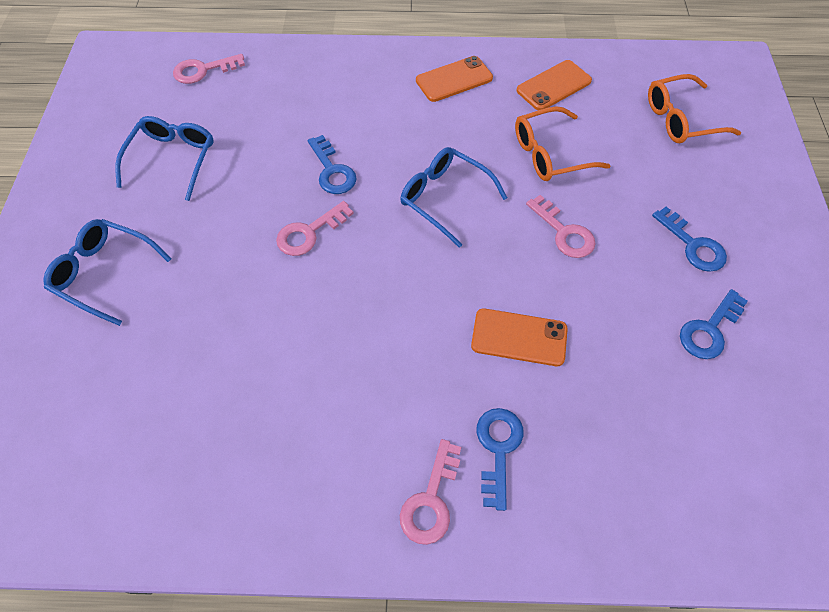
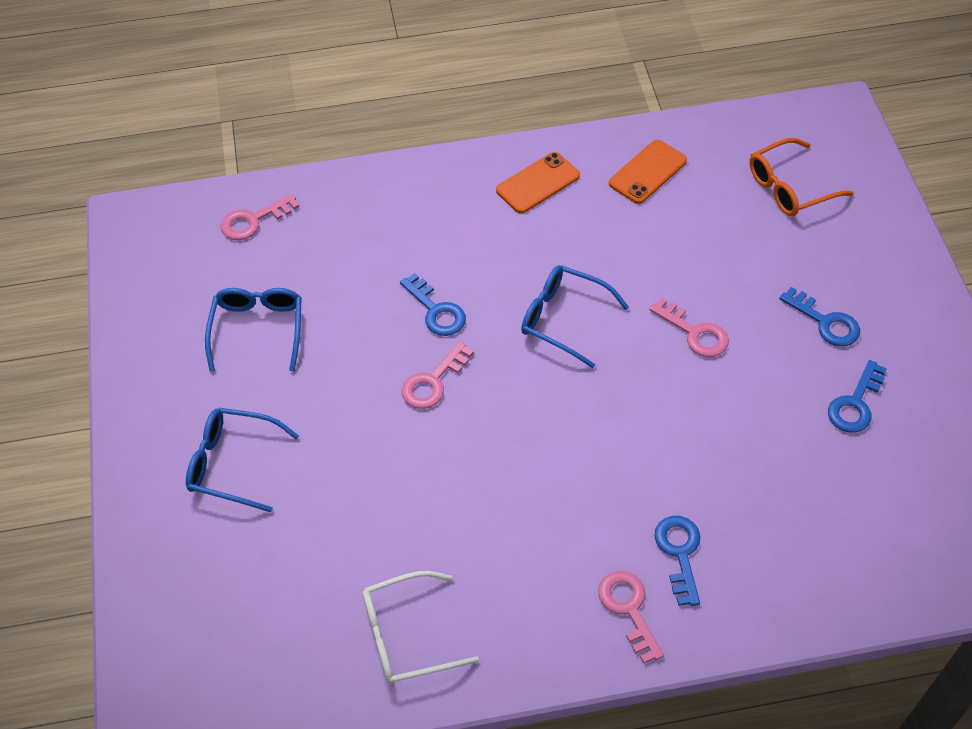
camera: 10 degrees left, 5 degrees down
pink key [400,439,461,545] -> pink key turned 150 degrees clockwise [598,571,664,663]
orange phone [471,308,568,366] -> none
orange glasses [515,106,611,181] -> none
none -> white glasses [363,571,479,685]

